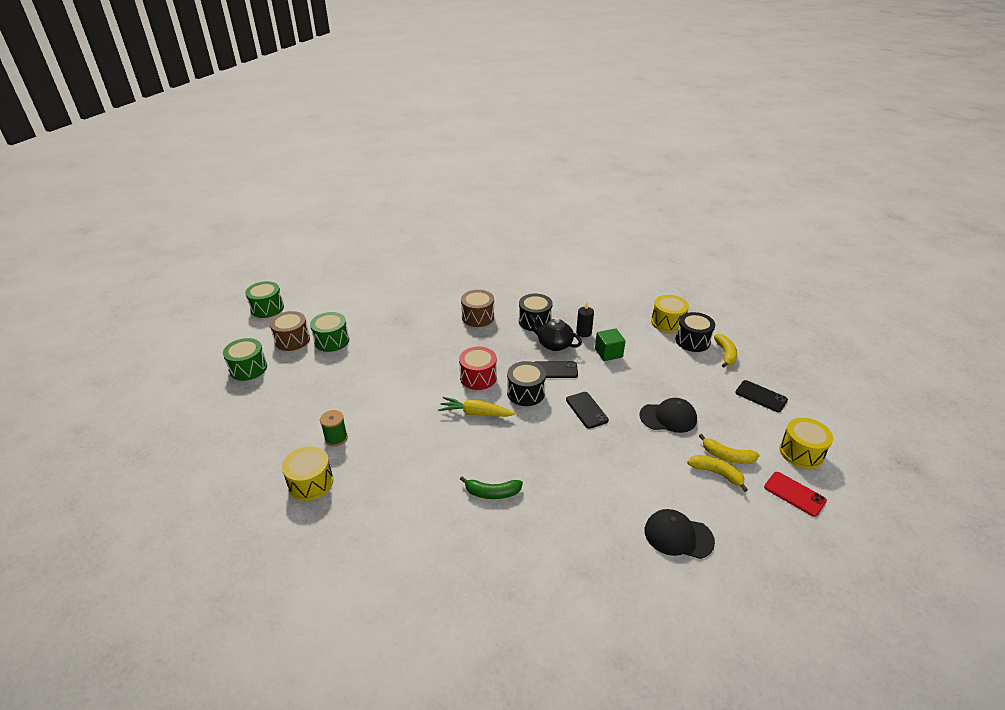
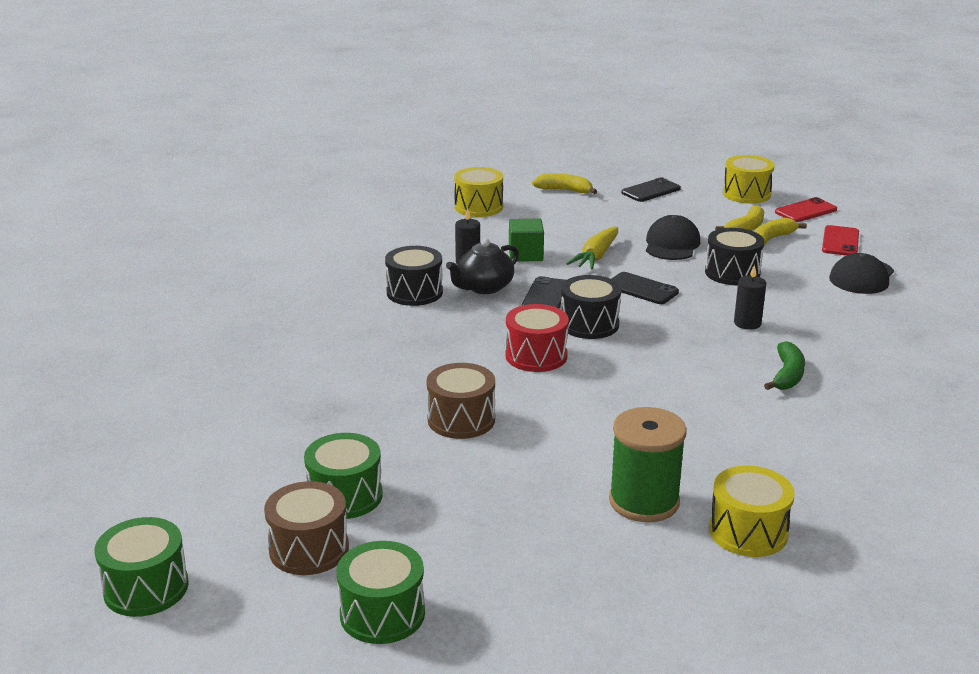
camera: 75 degrees left, 10 degrees down
green spool [320,410,348,447] -> green spool [609,407,687,522], size x1.70
yellow carrot [438,397,515,417] -> yellow carrot moved to [566,227,618,270]
brown drum [461,290,494,327] -> brown drum moved to [426,363,495,439]
black phone [566,392,609,429] -> black phone turned 45 degrees clockwise [612,272,679,304]
black drum [675,312,715,352] -> black drum moved to [705,228,764,285]
none -> black candle [734,264,766,330]
none -> red phone [822,225,859,256]

